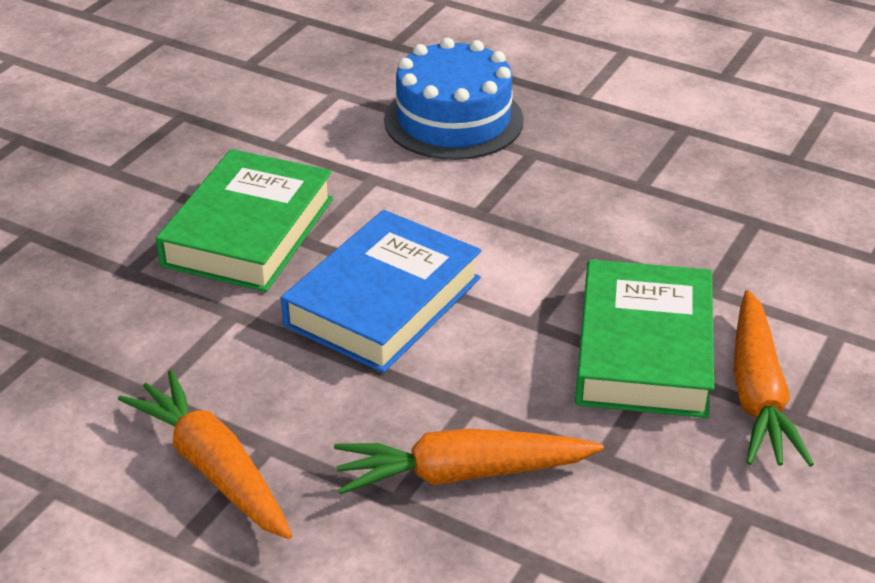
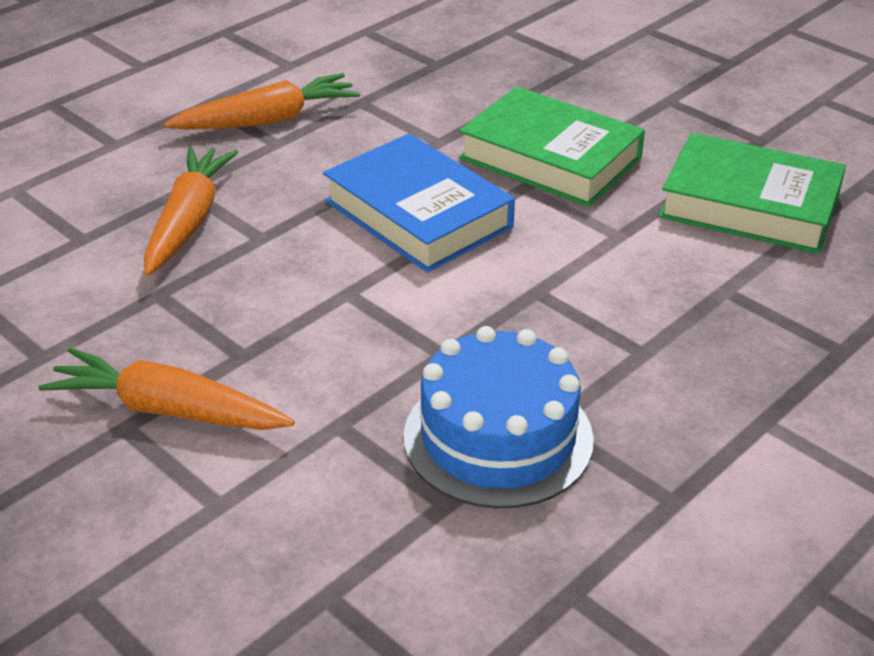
camera: 105 degrees right, 0 degrees up
blue cake [384,38,524,160] -> blue cake moved to [404,326,594,509]
green book [575,259,714,418] -> green book moved to [659,133,846,254]

